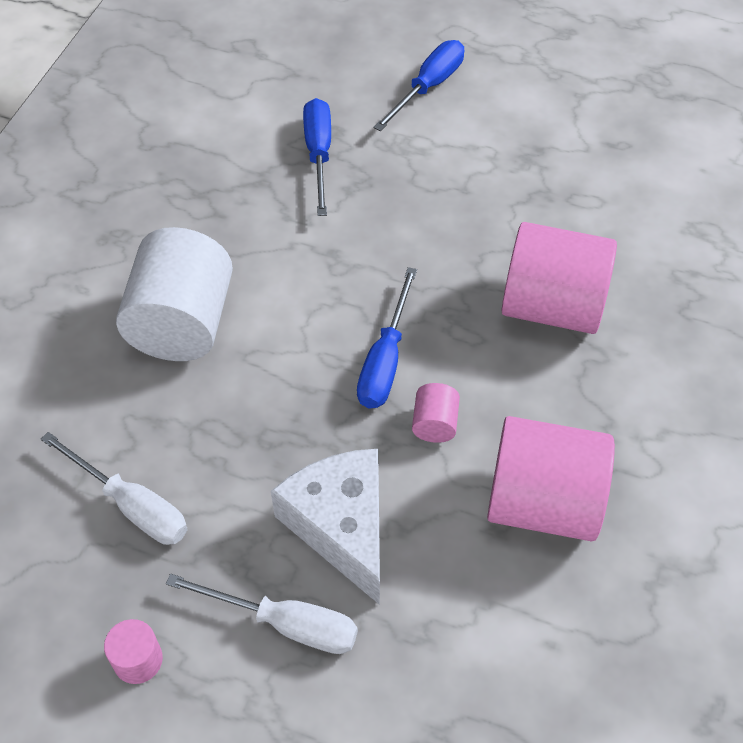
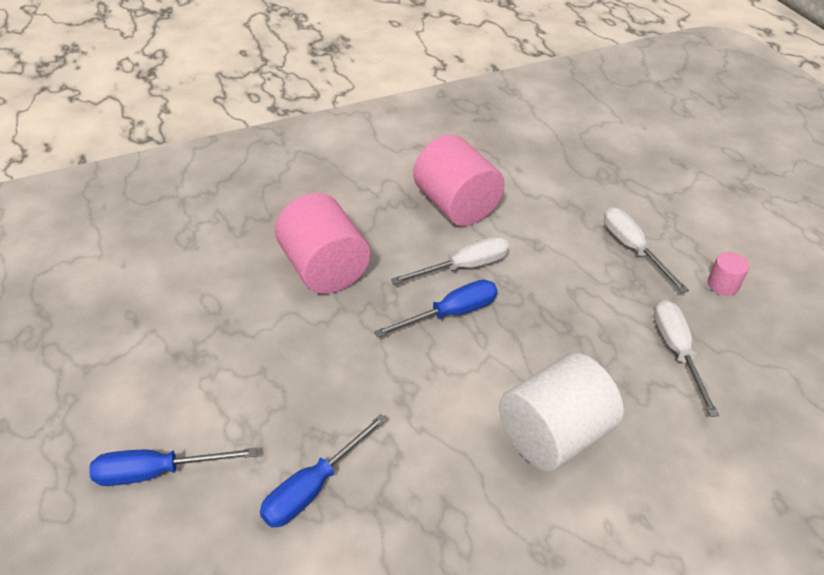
camera: 135 degrees left, 10 degrees down
white cheese [271,449,380,605] -> none
pink cylinder [412,383,460,443] -> white screwdriver [391,236,509,285]

